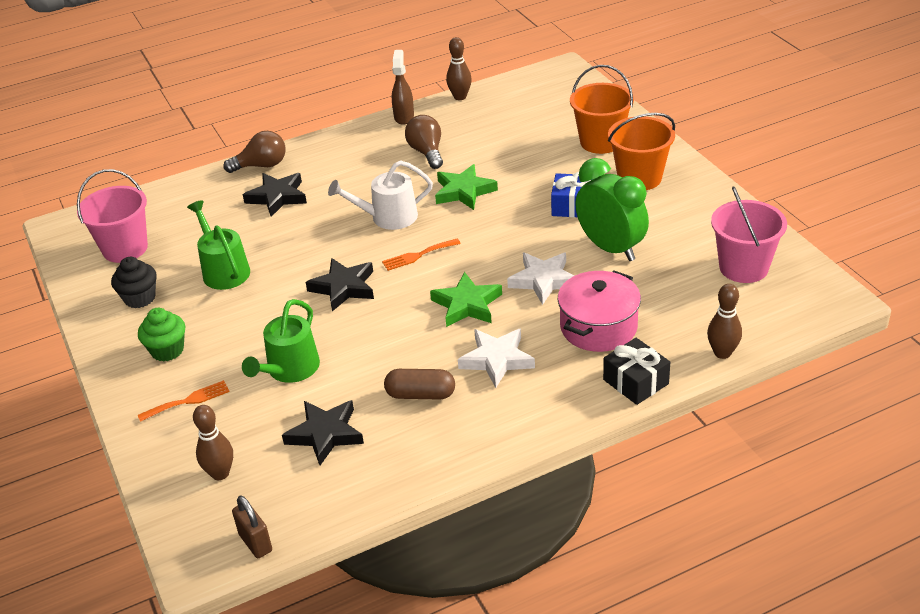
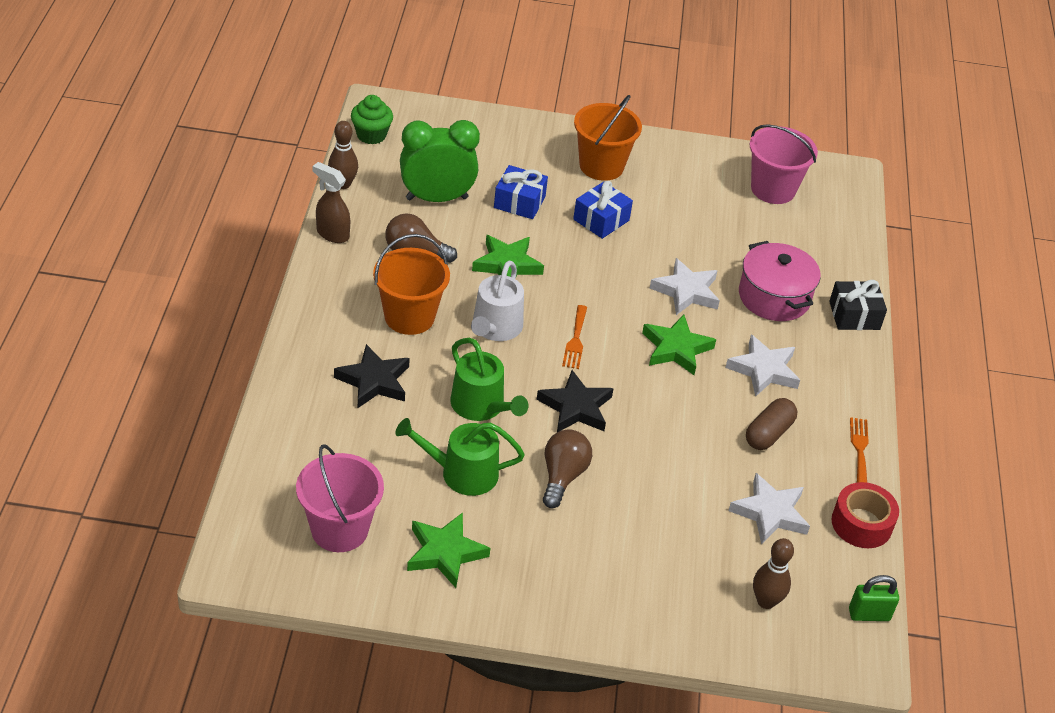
camera: 65 degrees left, 5 degrees up
black cupcake [111,257,157,308] -> green star [407,512,490,588]
green cupcake [138,308,185,362] -> green cupcake moved to [351,95,393,144]
orange fork [138,380,230,422] -> orange fork moved to [850,417,869,483]
brown light bulb [223,131,286,173] -> brown light bulb moved to [543,429,592,508]
brown padlock [232,496,272,558] -> green padlock [849,575,899,621]
green watering can [242,299,320,383] -> green watering can moved to [451,338,528,421]
black star [282,400,364,465] -> white star [728,473,810,545]
orange bucket [570,65,634,154] -> orange bucket moved to [373,234,450,335]
green clock [575,158,649,261] -> green clock moved to [400,120,480,202]
brown bowling pin [707,284,742,359] -> none
none -> blue gift [494,165,548,219]
none -> red tape [831,482,899,548]

